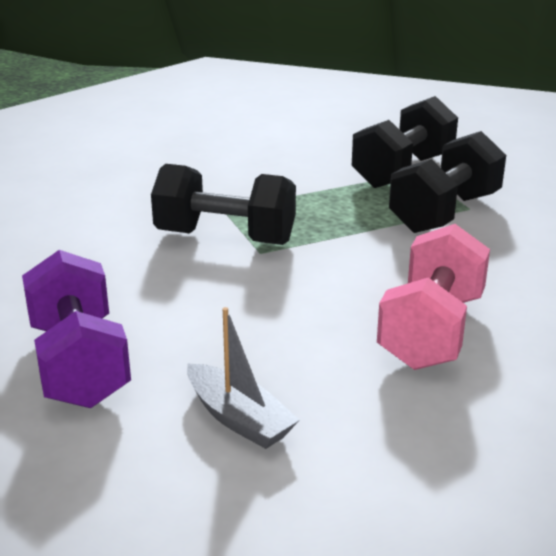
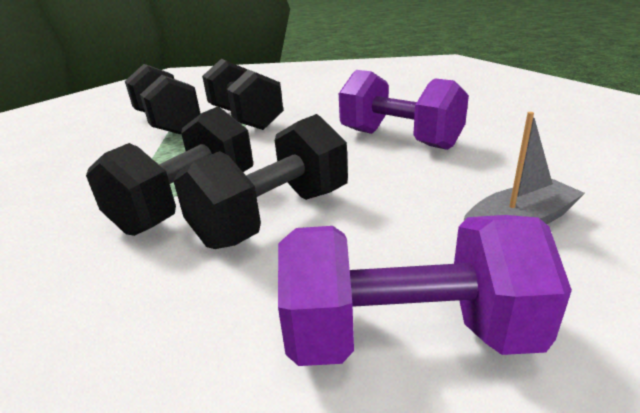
camera: 70 degrees left, 0 degrees up
pink dumbbell [377,224,490,370] -> purple dumbbell [339,70,469,150]
none -> black dumbbell [174,114,348,249]

